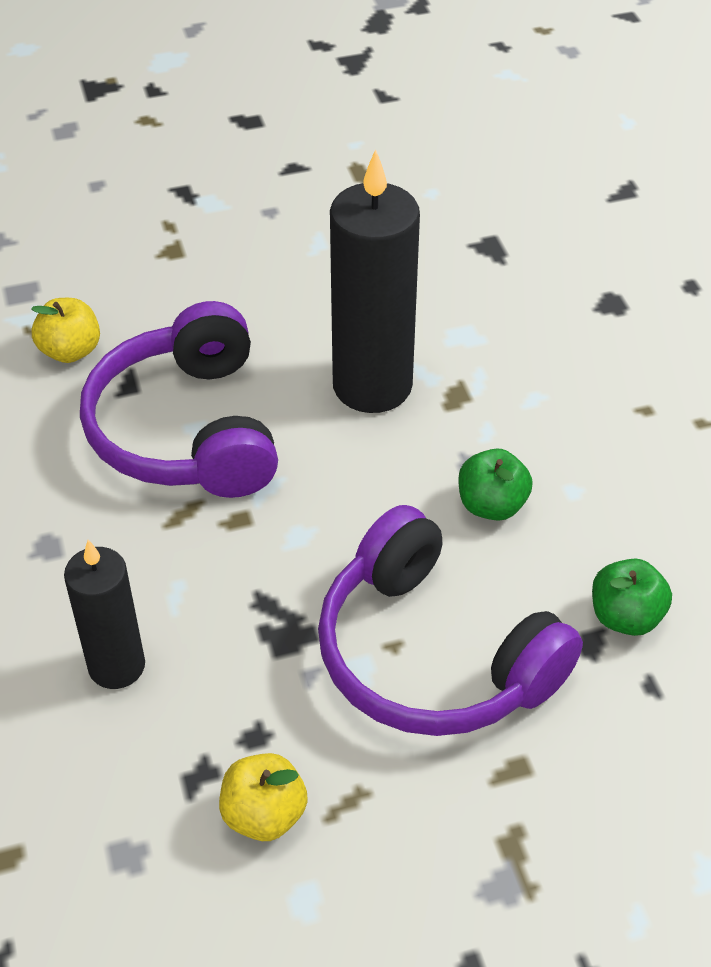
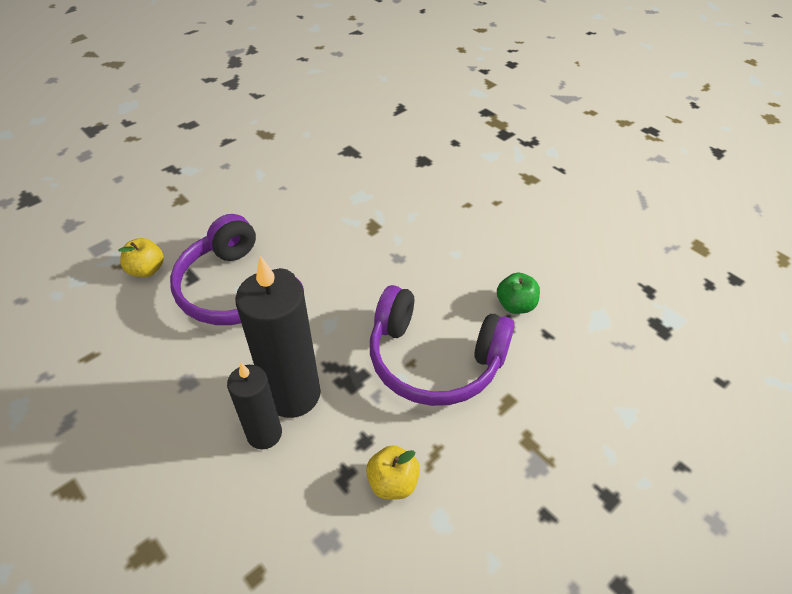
camera: 25 degrees left, 0 degrees up
black candle [330,149,420,413] -> black candle moved to [235,256,321,418]
green apple [458,448,533,521] -> none

